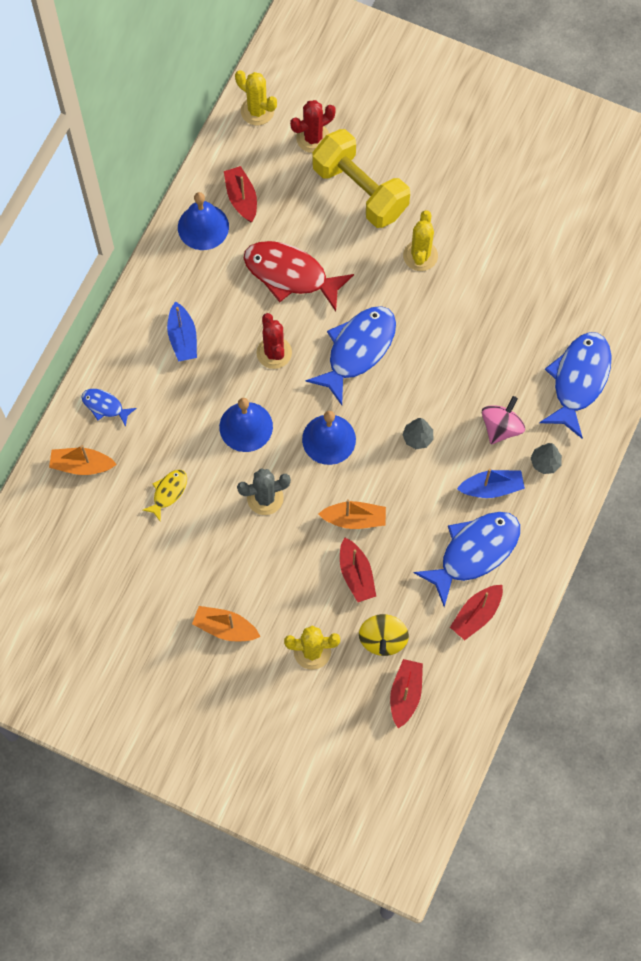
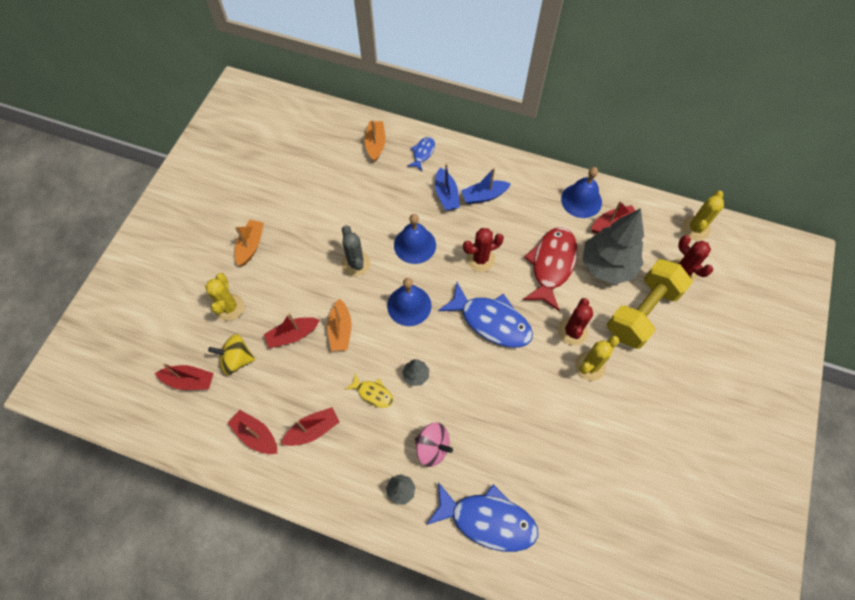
camera: 85 degrees right, 5 degrees down
yellow fish [143,470,187,522] -> yellow fish moved to [345,374,393,408]
yellow cactus [403,210,438,271] -> yellow cactus turned 45 degrees counterclockwise [575,335,619,381]
blue fish [413,512,520,607] -> red boat [281,407,339,446]
blue boat [457,468,525,498] -> blue boat moved to [435,163,460,211]
none -> red cactus [558,298,593,346]
none -> grey tree [583,208,644,284]

